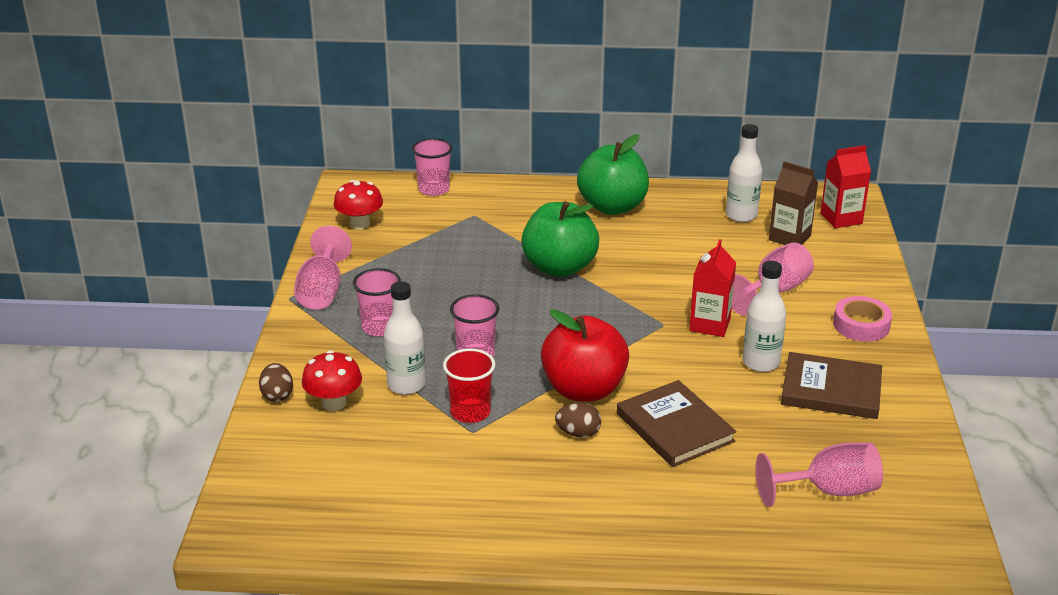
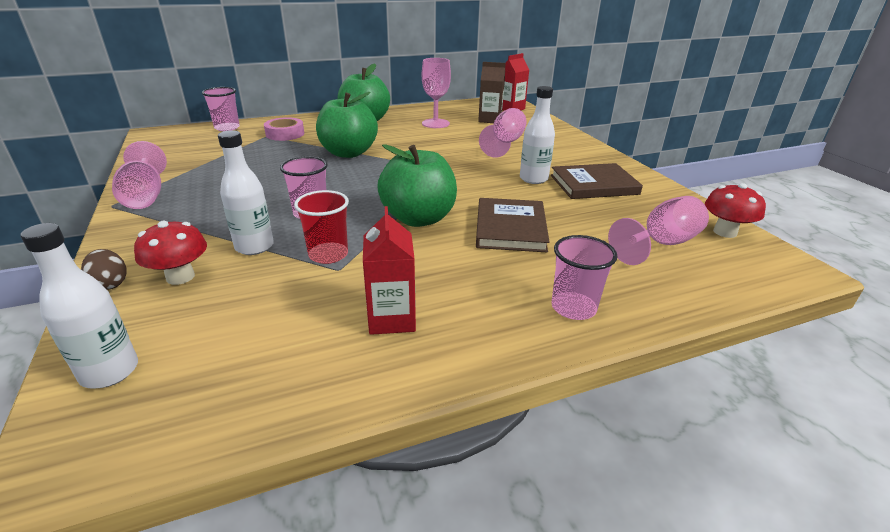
camera: 25 degrees left, 0 degrees up
red mushroom [334,180,383,229] -> red mushroom moved to [705,183,766,238]
pink cup [353,268,401,336] -> pink cup moved to [552,235,618,320]
red apple [541,309,629,402] -> green apple [377,144,457,227]
brown egg [555,403,601,438] -> none
brown book [617,380,736,467] -> brown book turned 60 degrees clockwise [476,198,550,252]
red carton [689,239,736,337] -> red carton moved to [363,206,416,335]
white bottle [726,124,762,222] -> white bottle moved to [20,223,138,389]
pink tape [833,296,892,342] -> pink tape moved to [264,117,304,141]
none -> pink goblet [422,58,451,128]

